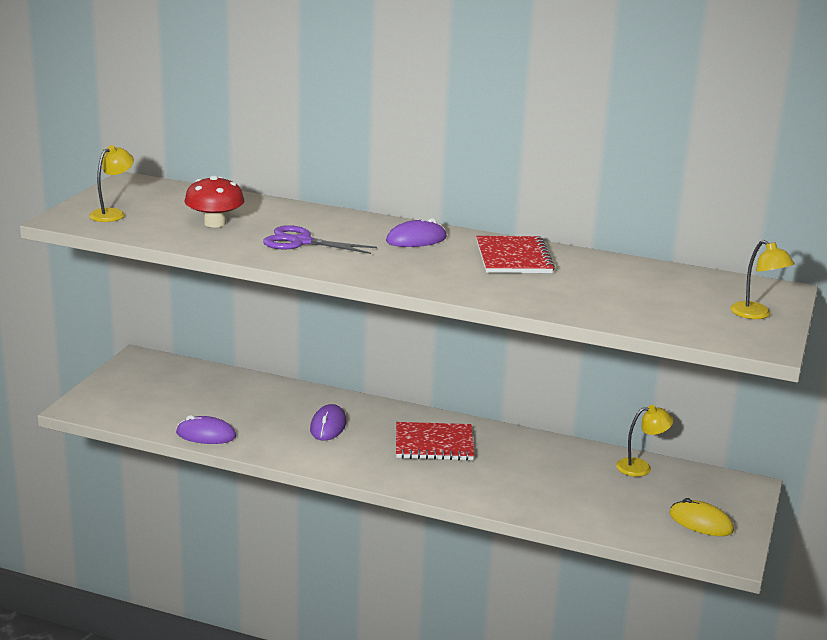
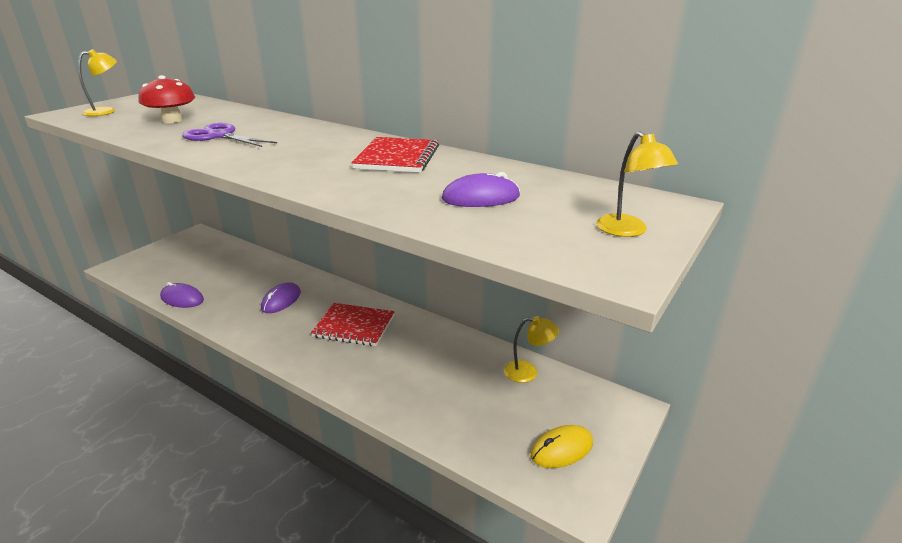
camera: 15 degrees right, 5 degrees up
purple mouse [386,218,447,247] -> purple mouse moved to [442,172,520,207]
yellow mouse [669,498,734,536] -> yellow mouse turned 75 degrees counterclockwise [531,425,593,468]

